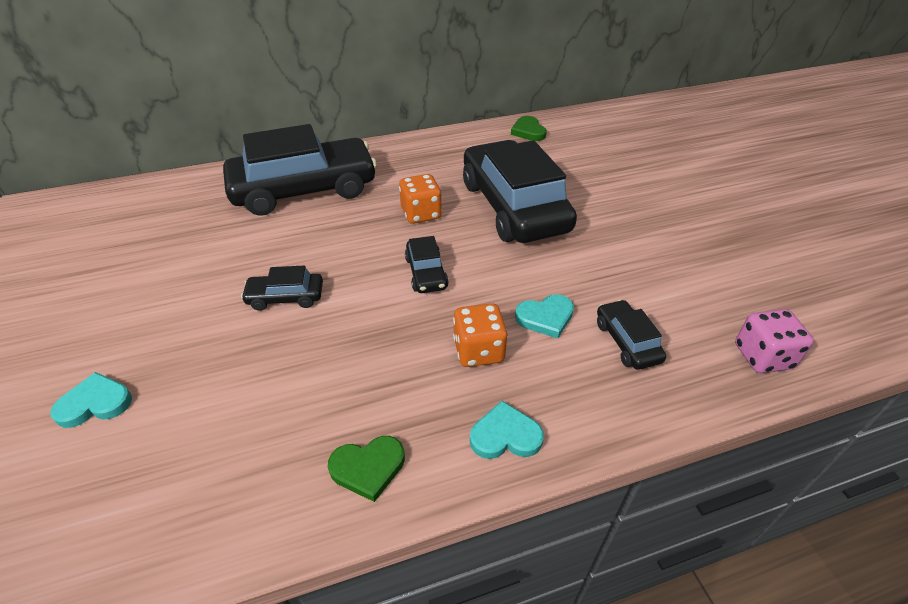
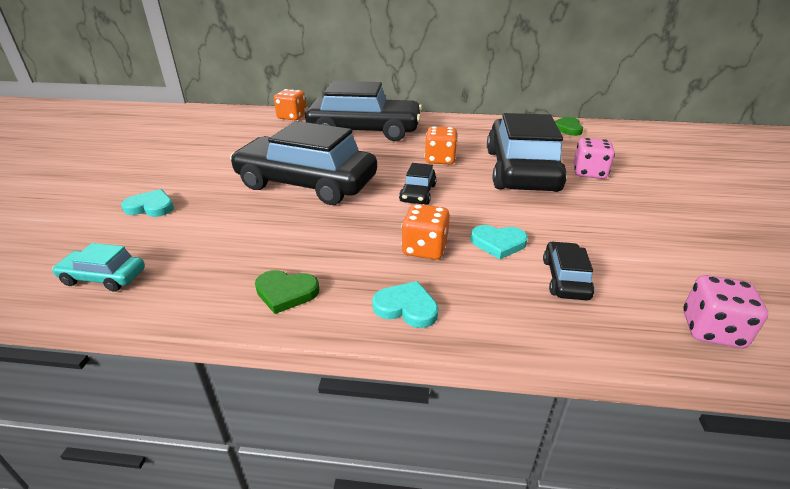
camera: 25 degrees right, 10 degrees down
black car [241,265,323,311] -> black car [230,121,377,205], size x2.33
none -> turquoise car [52,243,145,292]
none -> orange dice [274,89,307,120]
none -> pink dice [574,138,615,179]

